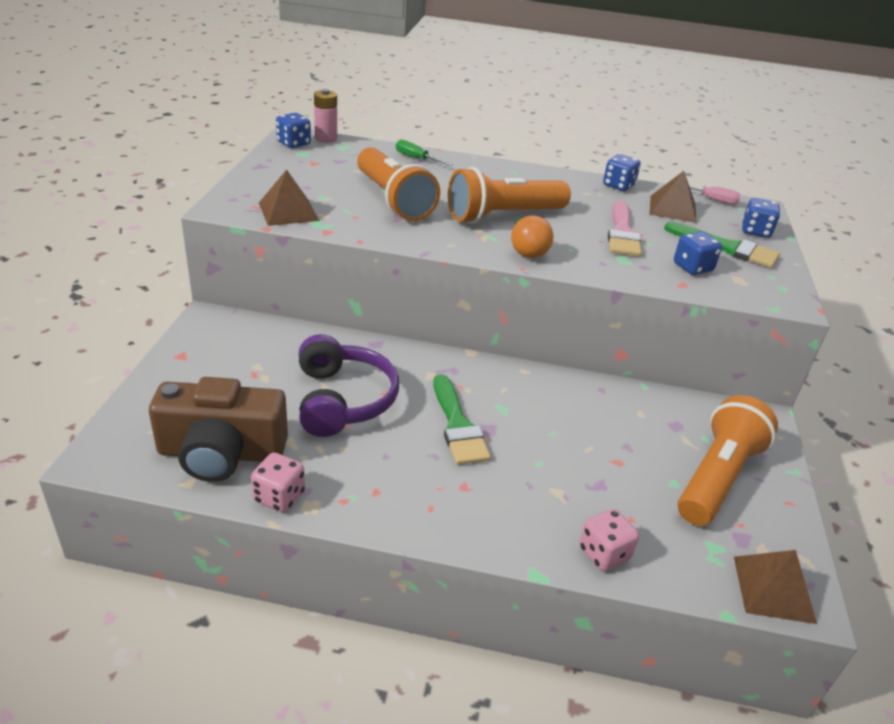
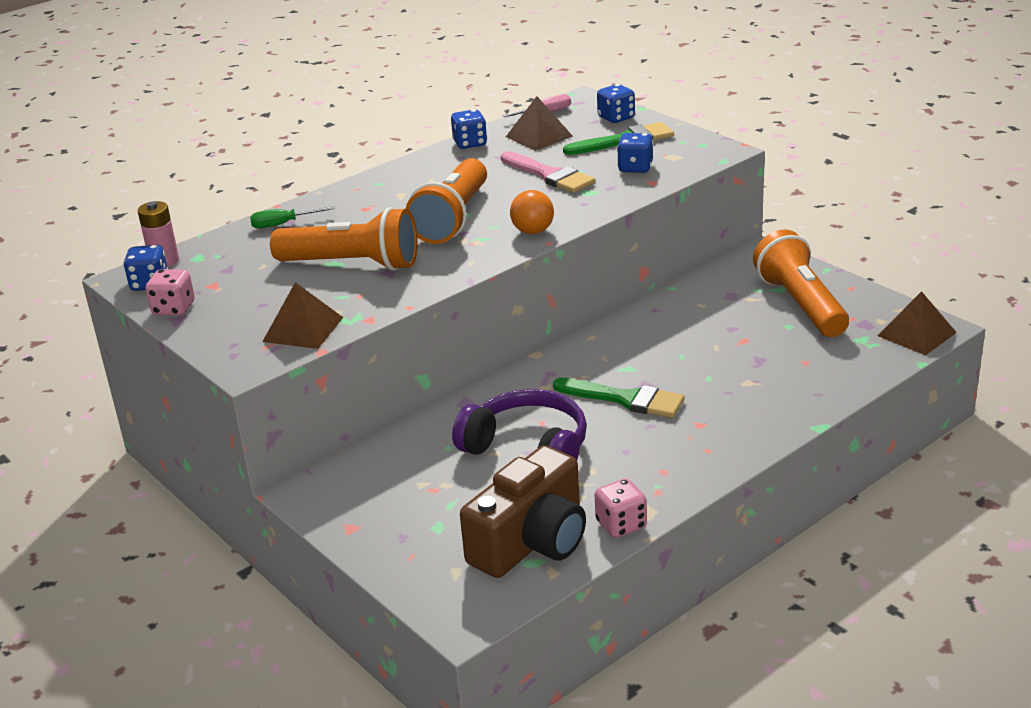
camera: 45 degrees left, 5 degrees down
pink dice [579,509,639,571] -> pink dice moved to [146,269,195,316]

